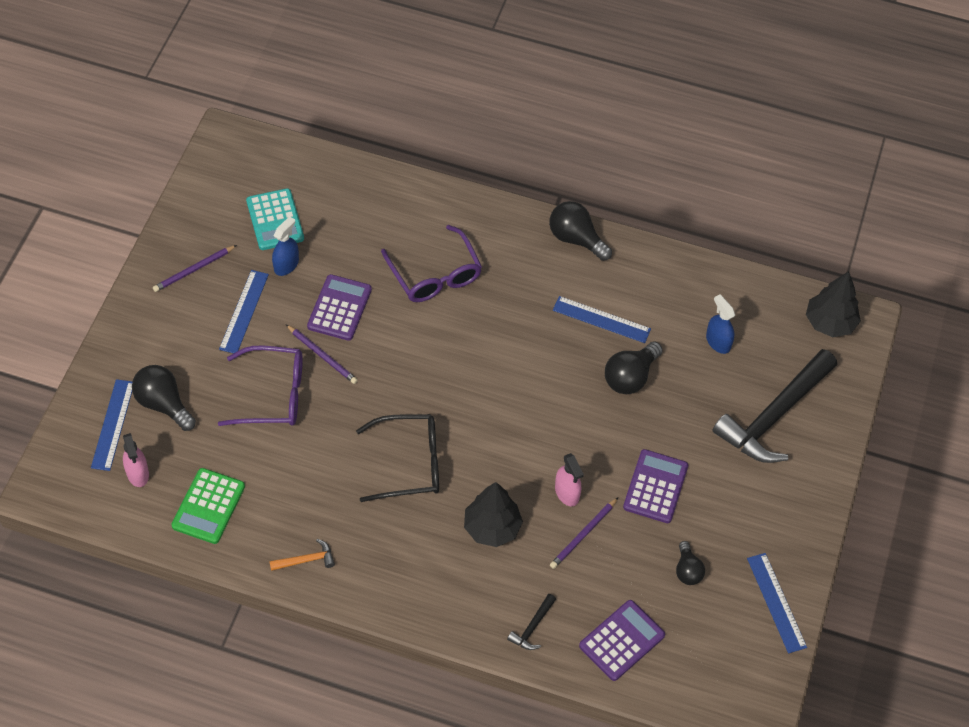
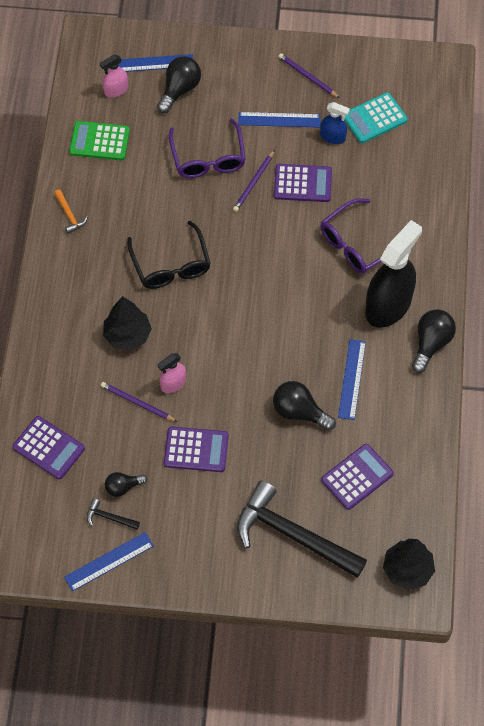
camera: 80 degrees right, 5 degrees up
black hammer [507,594,556,650] -> black hammer moved to [87,498,140,530]
blue spray bottle [706,294,735,354] -> purple calculator [321,444,394,510]
none -> black spray bottle [365,220,422,328]

